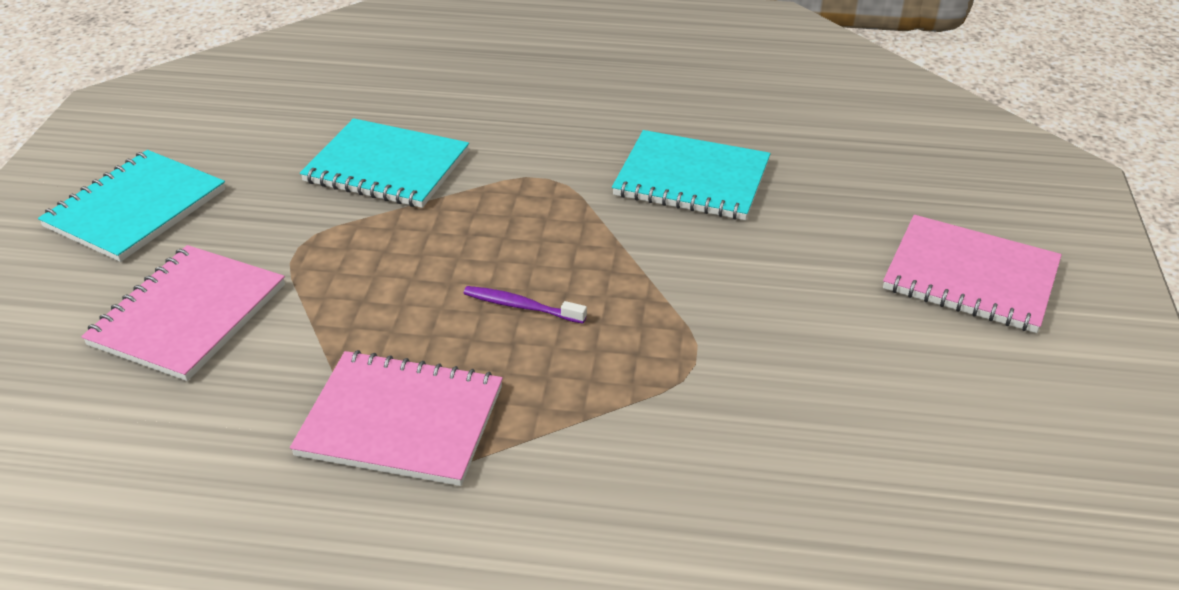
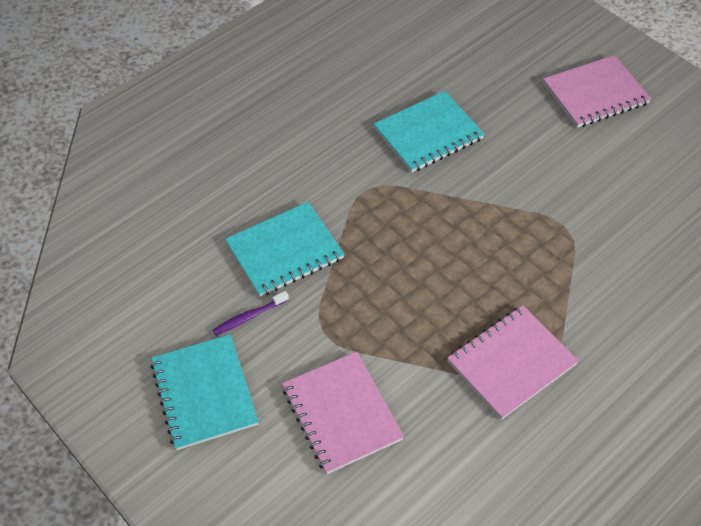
camera: 50 degrees left, 15 degrees up
purple toothbrush [463,286,587,324] -> purple toothbrush moved to [213,291,289,336]

